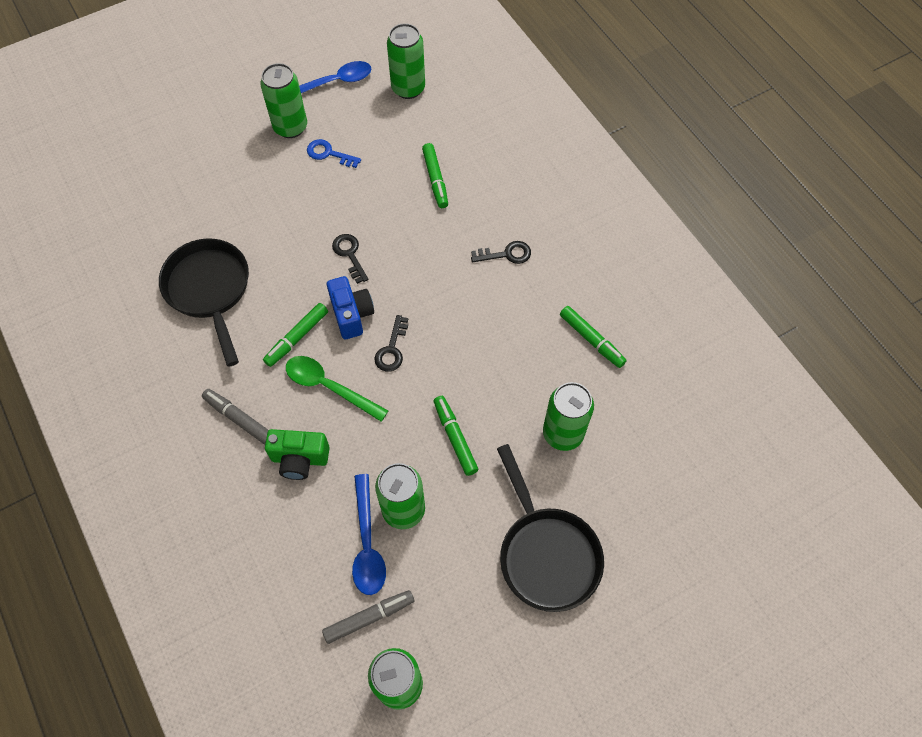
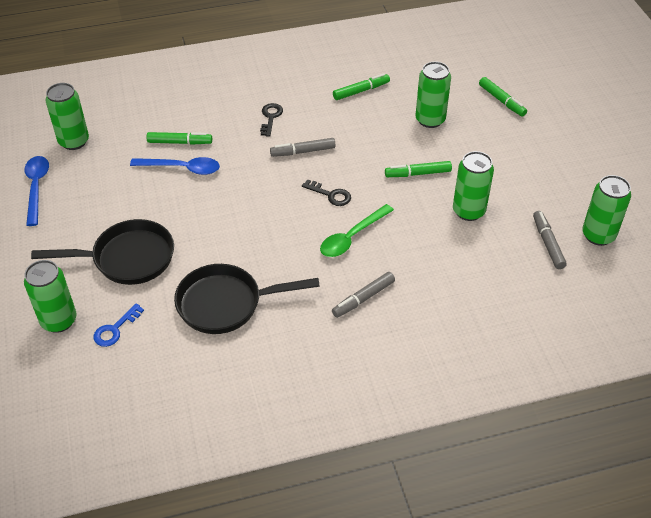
camera: 75 degrees left, 15 degrees down
green can [260,63,307,138] -> green can moved to [24,260,76,333]
green marker [263,303,328,367] -> green marker moved to [479,77,527,117]
green camera [265,429,330,480] -> none
blue key [307,139,361,168] -> blue key moved to [93,303,144,347]
blue camera [327,276,374,339] -> none
black key [332,234,368,284] -> none
blue spoon [352,474,386,595] -> blue spoon moved to [130,157,220,175]
black pan [497,444,604,612] -> black pan moved to [31,219,174,285]
none -> grey marker [270,138,336,157]

